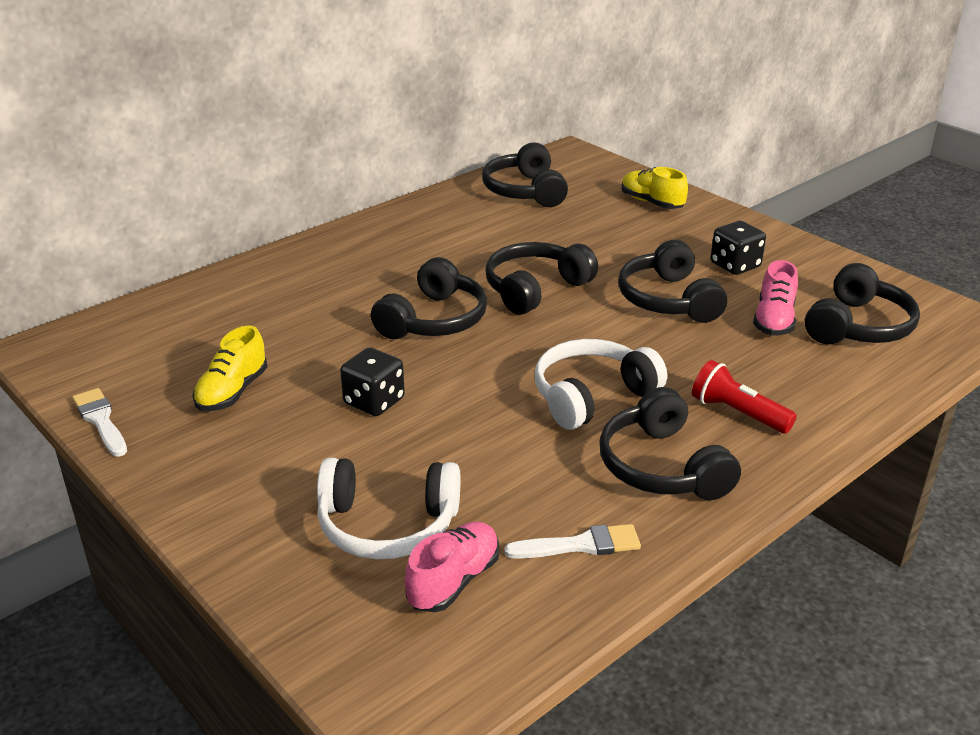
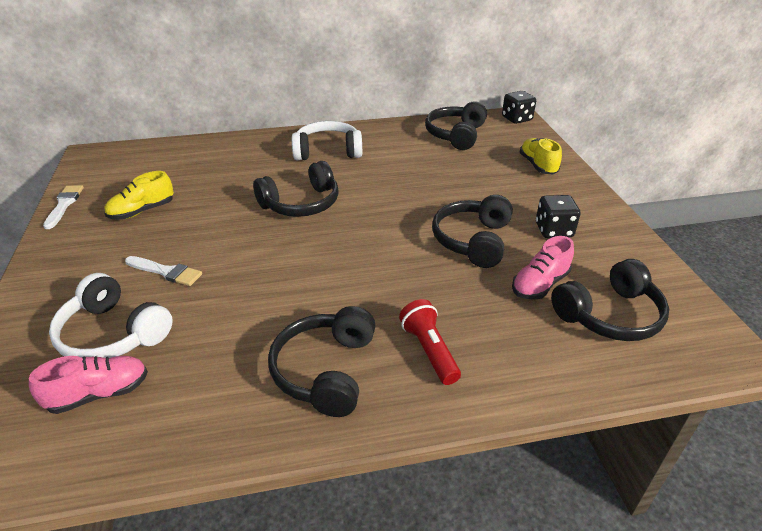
camera: 30 degrees right, 5 degrees up
black dice [340,347,405,416] -> black dice moved to [502,91,536,124]
black headphones [485,242,598,315] -> none
white brush [504,524,641,559] -> white brush moved to [125,256,202,286]
white headphones [535,339,667,430] -> white headphones moved to [292,121,362,161]

